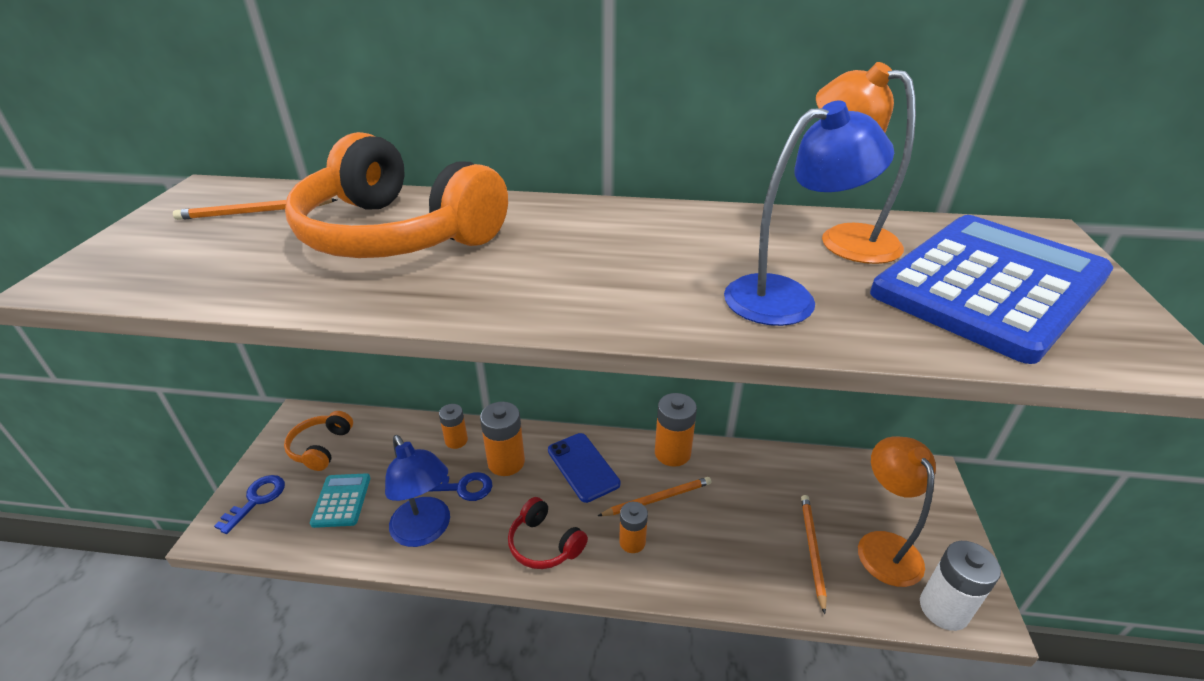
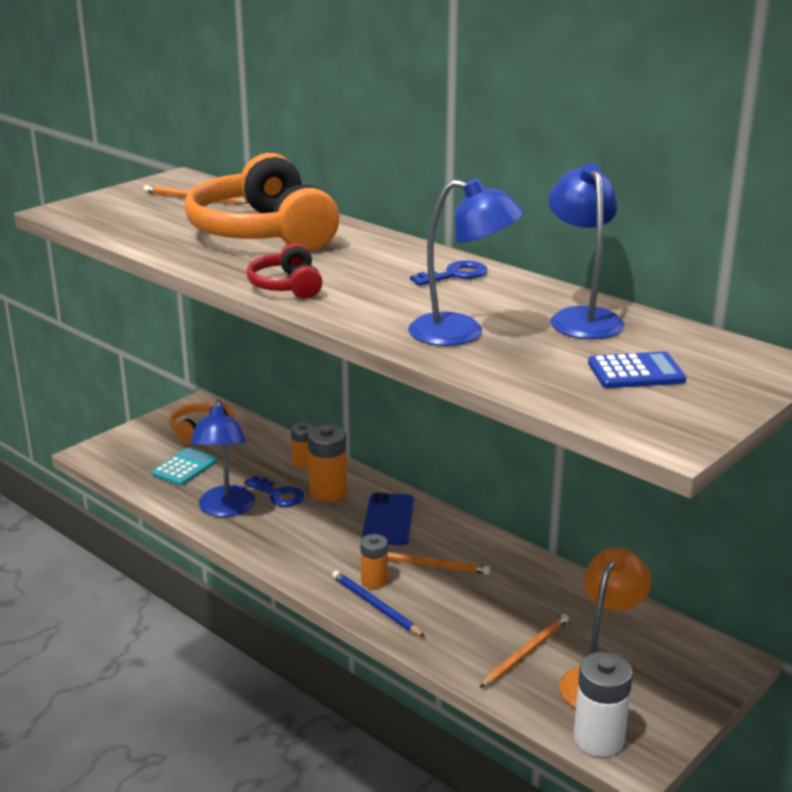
camera: 35 degrees right, 10 degrees down
blue key [214,475,285,534] -> blue key moved to [410,260,488,286]
red headphones [508,497,588,569] -> red headphones moved to [247,243,323,298]
orange battery [655,393,697,467] -> none
orange lamp [816,62,916,264] -> blue lamp [548,163,624,339]
blue calculator [870,215,1113,364] -> blue calculator [588,351,686,388], size x0.43
none -> blue pencil [332,571,425,637]

